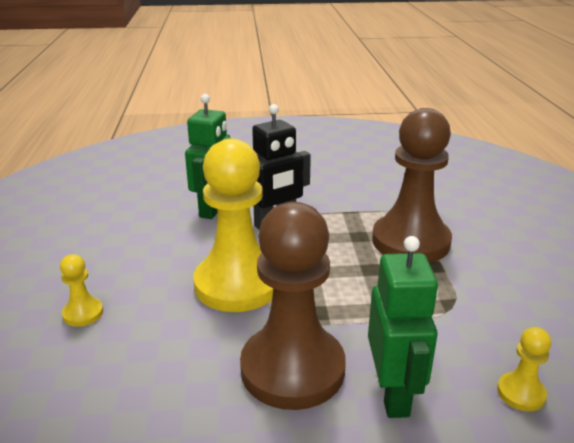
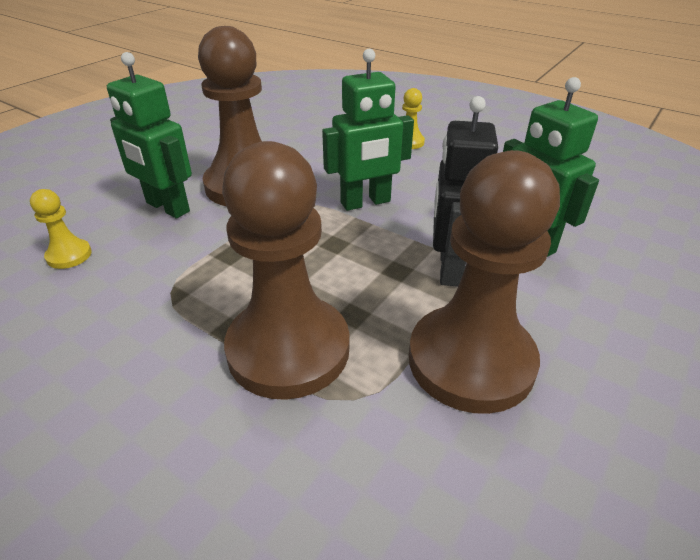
camera: 130 degrees right, 10 degrees up
yellow pawn [193,139,273,312] -> green robot [322,49,414,211]
none -> brown pawn [409,150,560,414]

